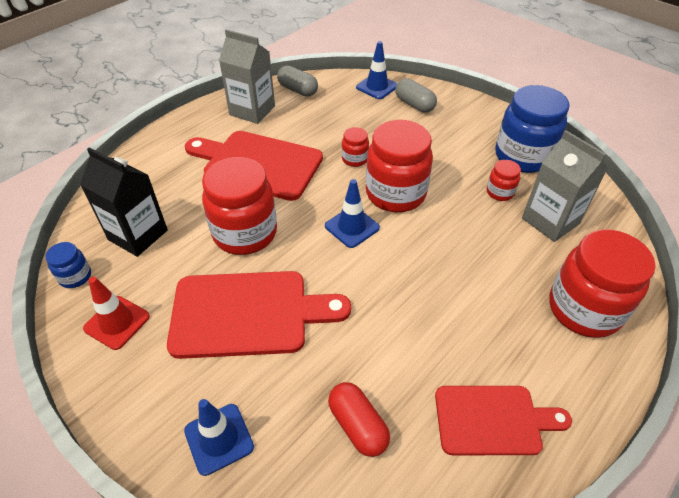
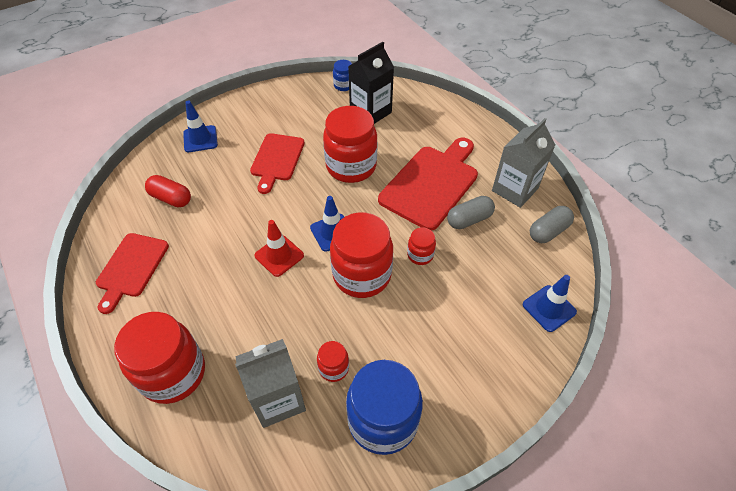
camera: 105 degrees right, 5 degrees up
red traffic cone [83,277,150,350] -> red traffic cone moved to [255,220,304,277]
red cutting board [167,271,351,359] -> red cutting board [250,133,305,194], size x0.65
red capsule [328,382,390,457] -> red capsule turned 45 degrees clockwise [145,175,191,207]
grey capsule [395,78,437,113] -> grey capsule moved to [447,196,495,229]

